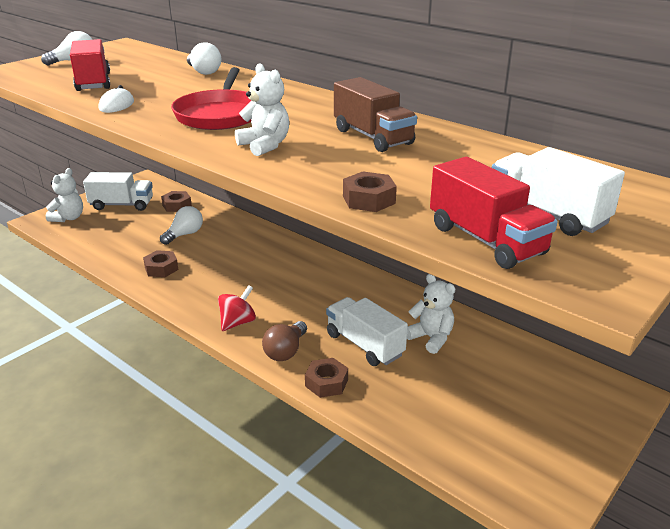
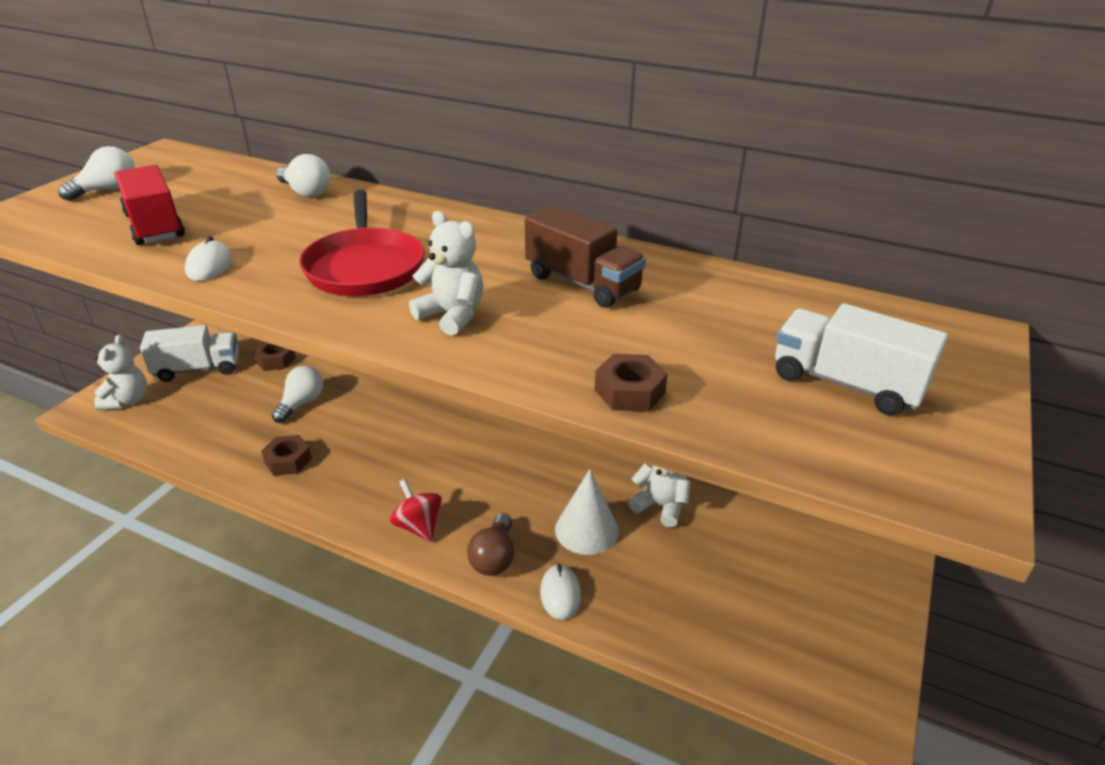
camera: 15 degrees left, 5 degrees up
red spinning top [218,285,256,331] -> red spinning top turned 60 degrees counterclockwise [390,479,442,542]
brown nut [305,358,348,398] -> white mouse [540,564,581,620]
white truck [326,297,408,366] -> white cone [555,469,619,555]
red truck [430,157,558,269] -> none

